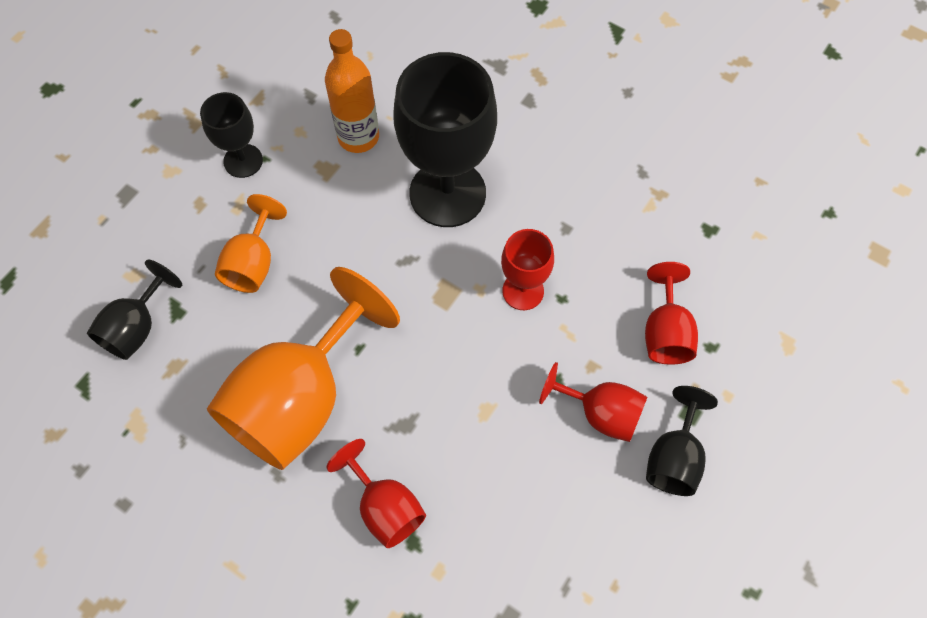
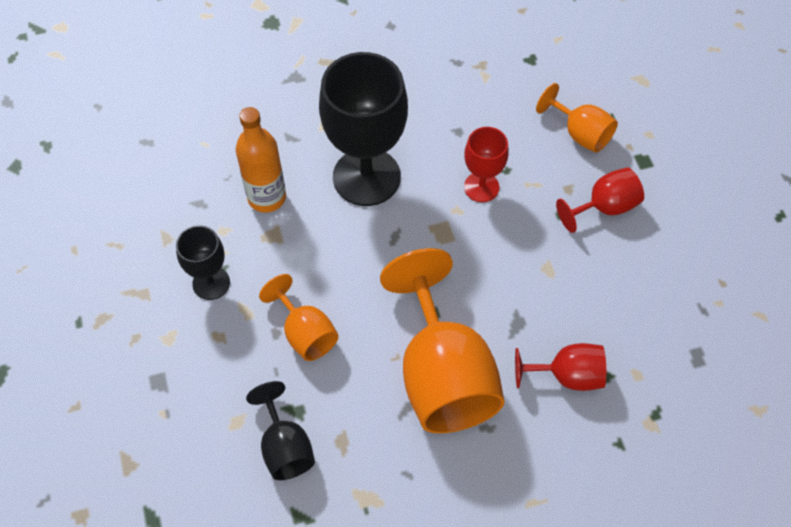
camera: 50 degrees left, 5 degrees down
red goblet [645,262,698,365] -> orange goblet [536,83,618,153]
black goblet [646,386,718,496] -> none

